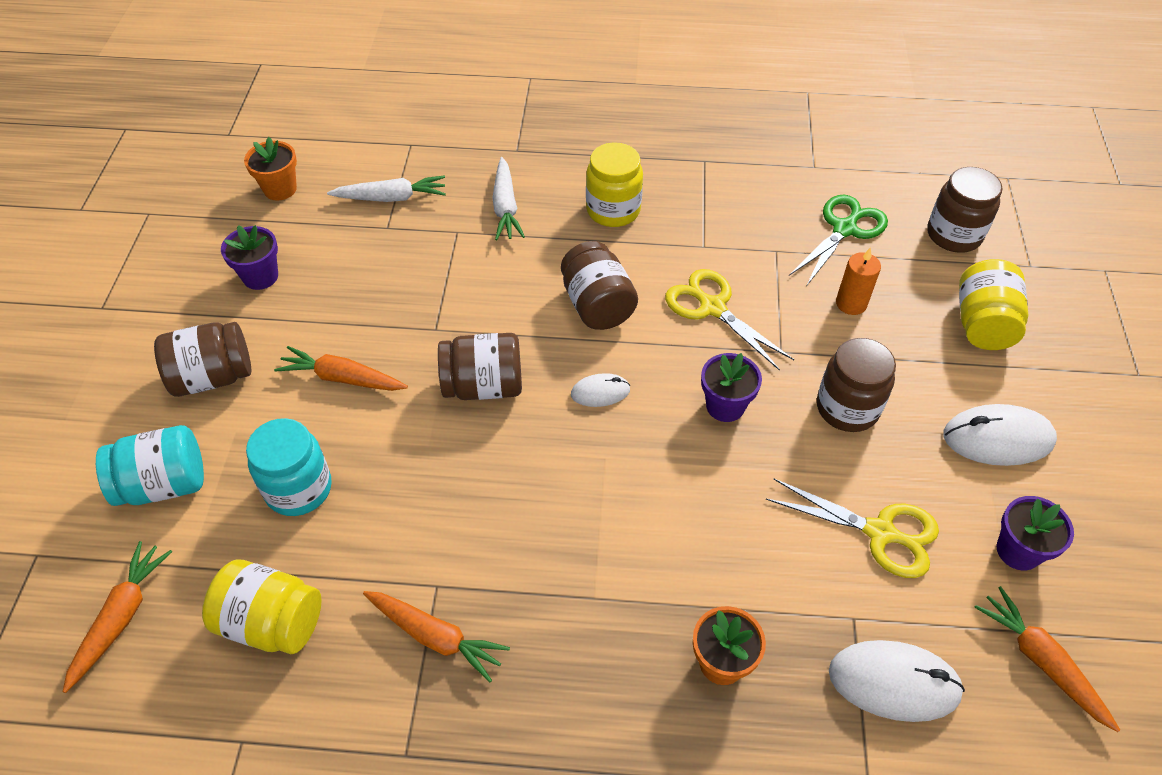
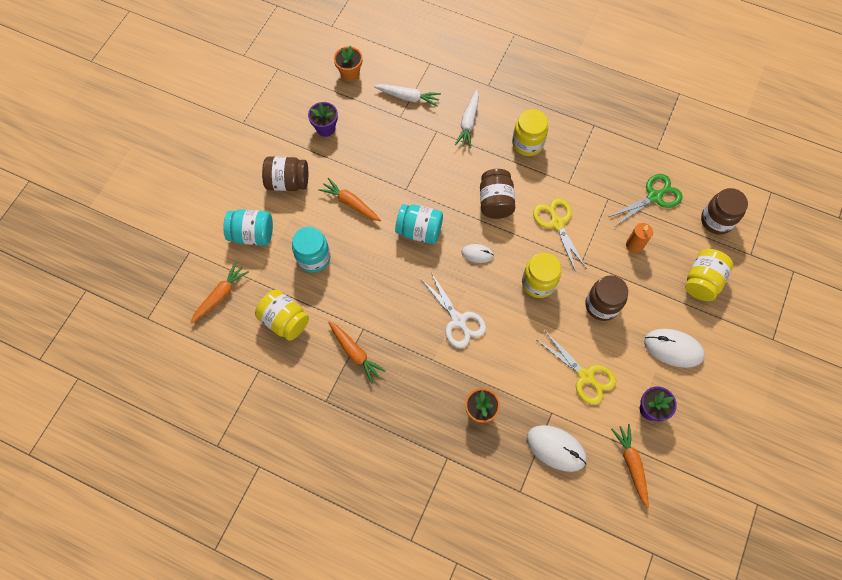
camera: 20 degrees right, 15 degrees up
brown jar [438,333,522,400] -> turquoise jar [395,204,443,244]
purple flower pot [701,353,762,422] -> yellow jar [522,252,561,298]
none -> white scissors [421,273,486,348]

